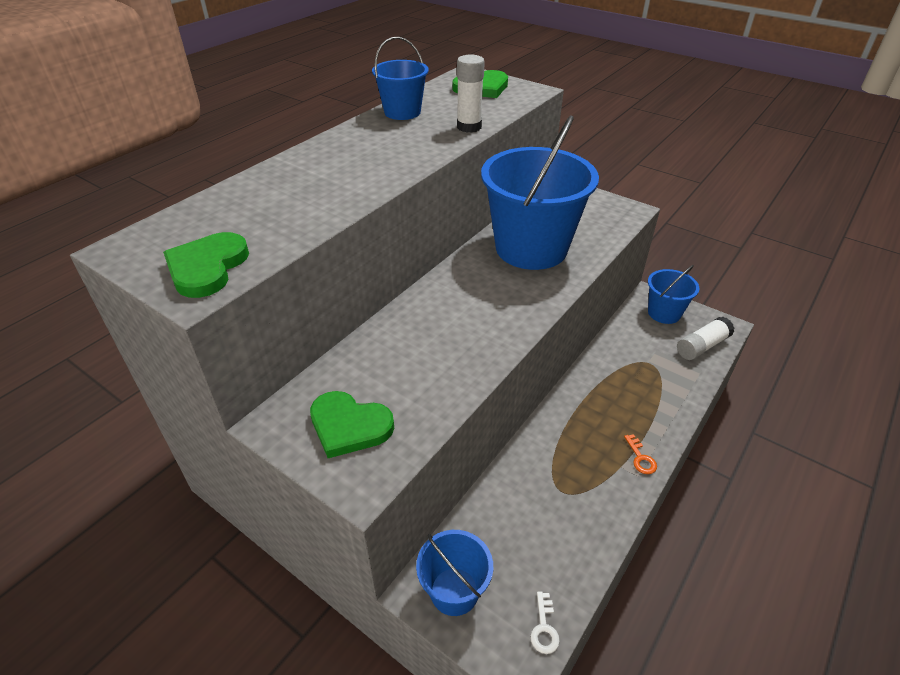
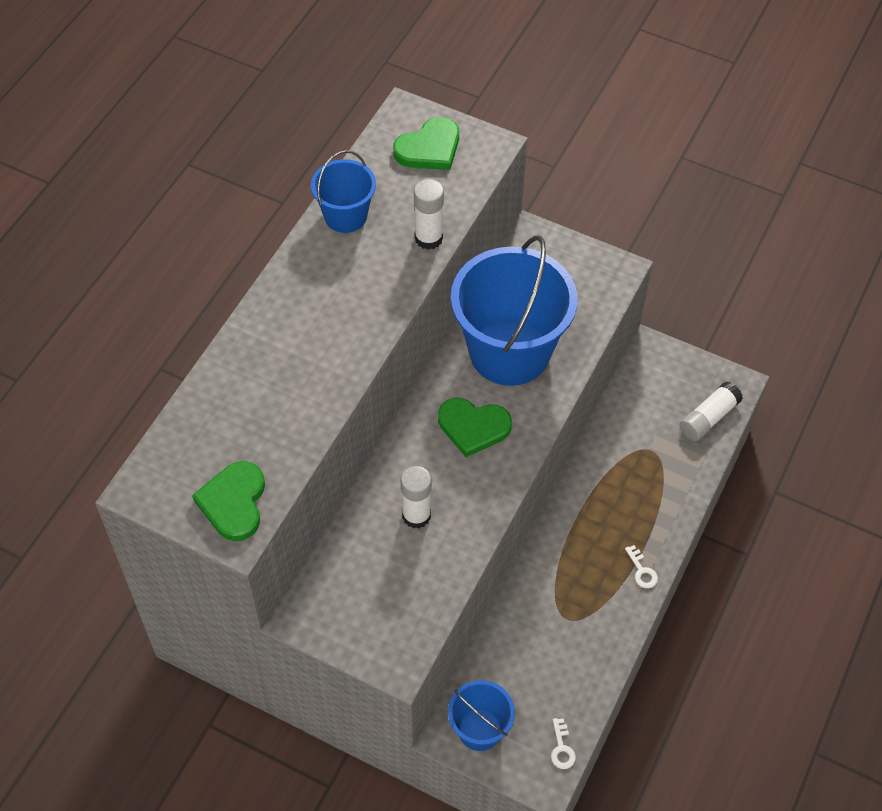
camera: 10 degrees left, 15 degrees up
green heart [310,391,394,458] -> green heart moved to [438,398,512,457]
orange key [624,434,657,474] -> white key [625,545,658,588]
blue bucket [648,265,699,324] -> none
none -> white glue stick [401,466,432,529]

